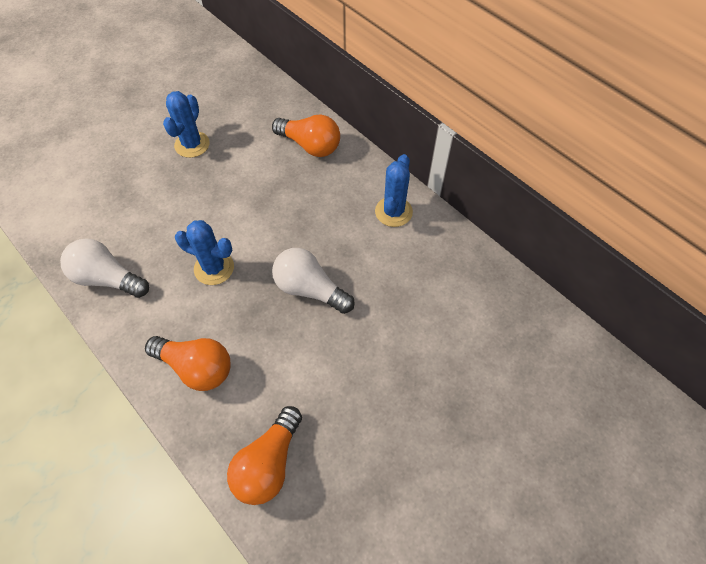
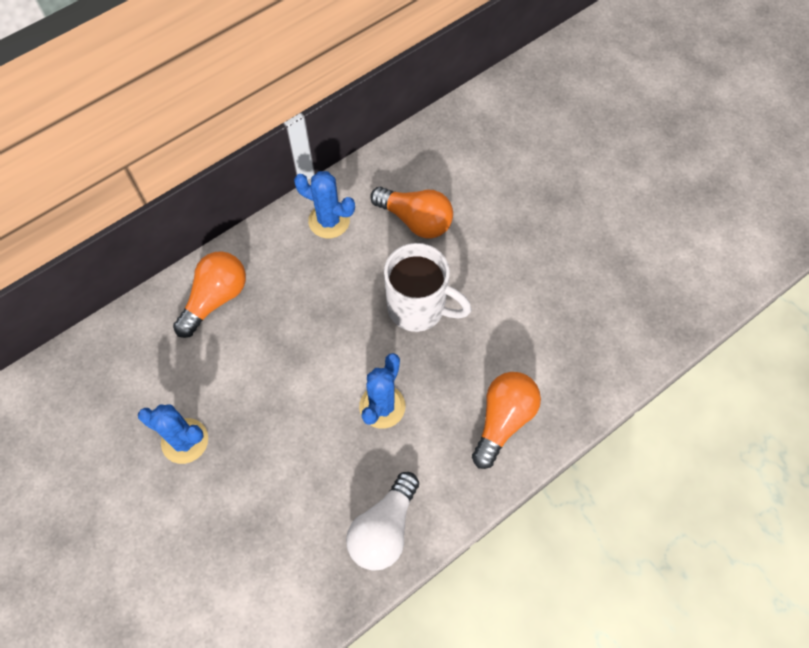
camera: 85 degrees left, 5 degrees up
orange light bulb [227,406,302,505] -> orange light bulb moved to [370,187,453,238]
white light bulb [272,248,355,314] -> white mug [384,243,472,332]

